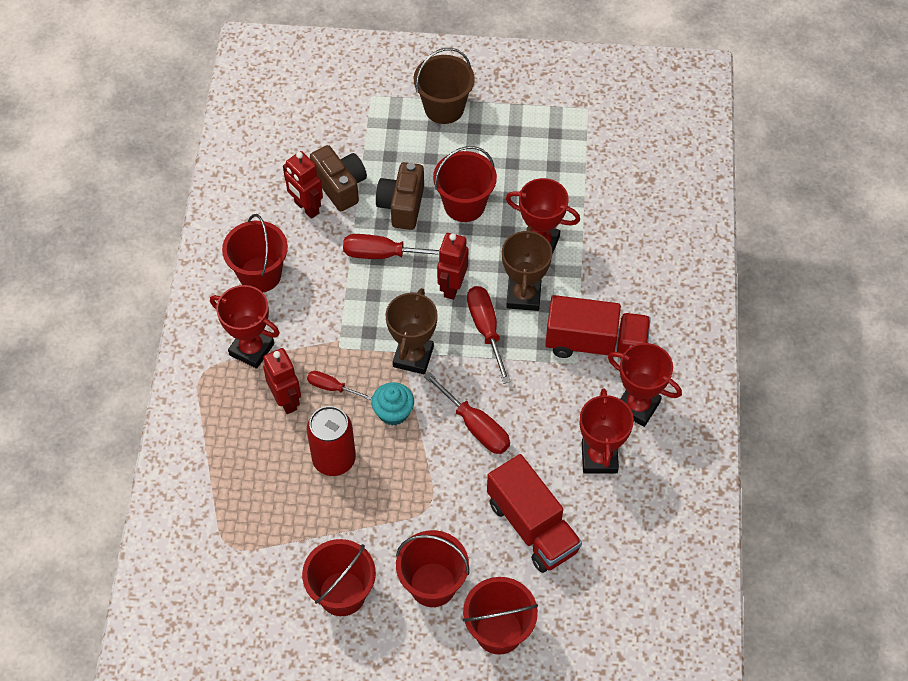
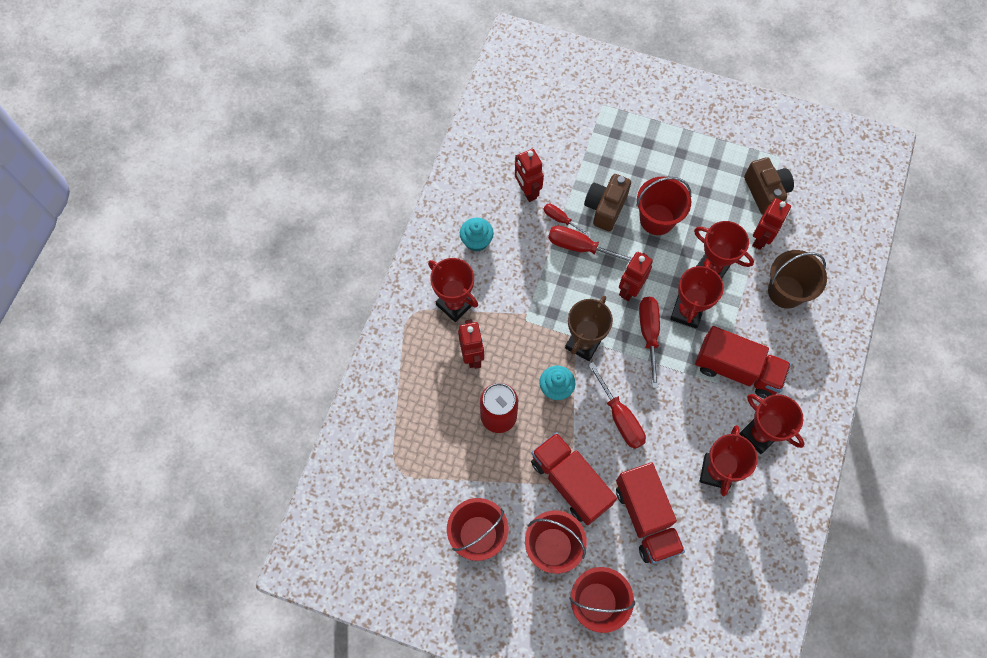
camera: 15 degrees right, 10 degrees up
red bucket [222,214,288,292] -> turquoise cupcake [460,218,494,252]
red screwdriver [307,371,372,400] -> red screwdriver moved to [544,203,590,237]
brown camera [310,145,367,211] -> brown camera moved to [744,157,794,215]
brown bucket [414,48,475,124] -> brown bucket moved to [768,250,827,309]
brown trophy [502,226,552,311] -> red trophy [670,261,724,329]
none -> red truck [531,432,617,525]
none -> red robot [752,198,791,250]

